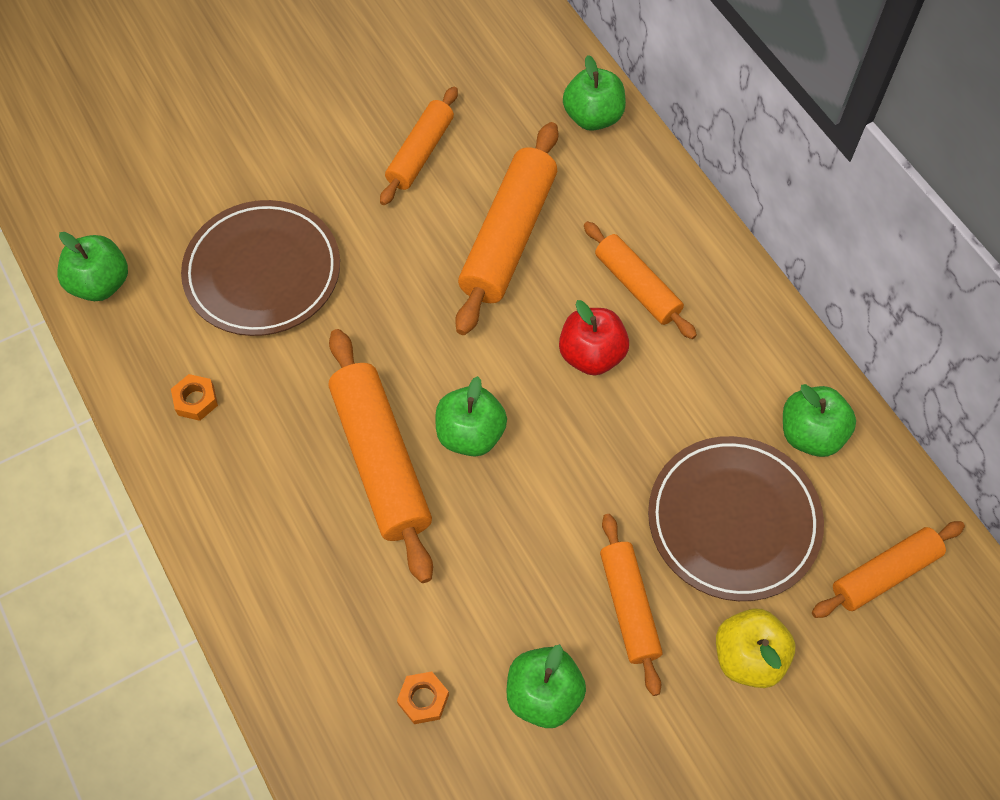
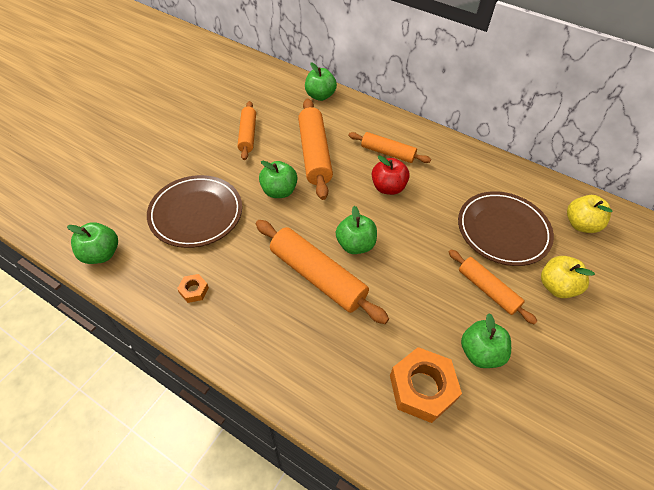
camera: 30 degrees left, 10 degrees down
orange nut [397,671,449,724] -> orange nut [390,347,462,423], size x2.11
green apple [783,384,856,457] -> green apple moved to [259,161,298,198]
orange rolling pin [812,521,965,618] -> yellow apple [567,195,613,233]

